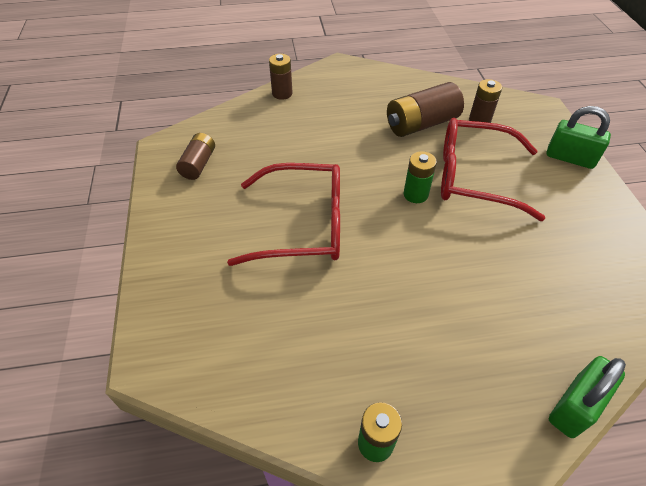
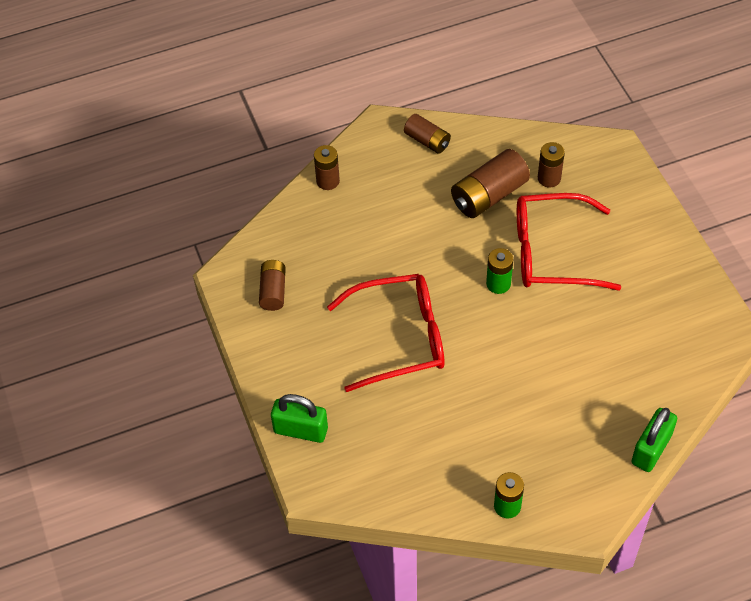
camera: 10 degrees left, 5 degrees up
green padlock [546,106,611,169] -> green padlock moved to [271,394,328,443]
none -> brown battery [404,114,451,154]

